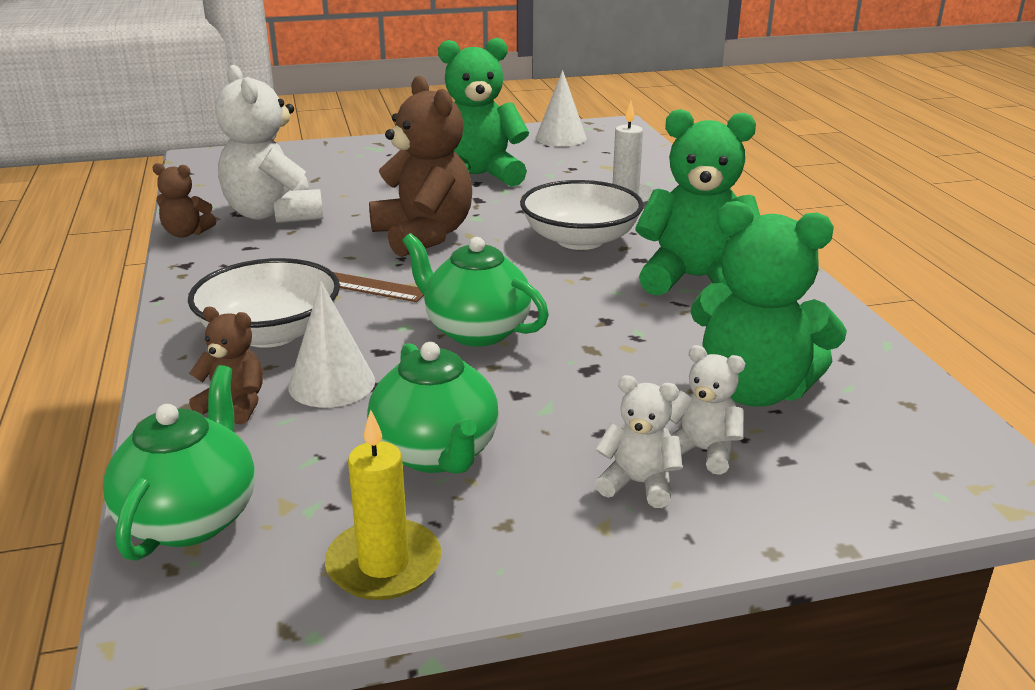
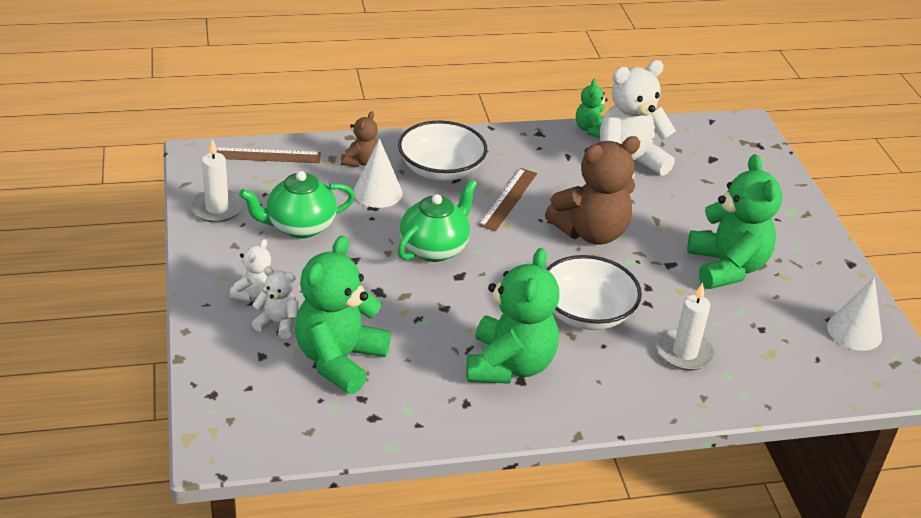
camera: 90 degrees right, 10 degrees up
green teapot [103,365,255,561] -> brown ruler [216,147,321,163]
brown teddy bear [152,163,216,238] -> green teddy bear [576,79,608,138]
yellow candle [325,410,441,600] -> white candle [190,139,244,223]
white teddy bear [670,345,745,475] -> white teddy bear turned 105 degrees counterclockwise [252,267,298,339]

